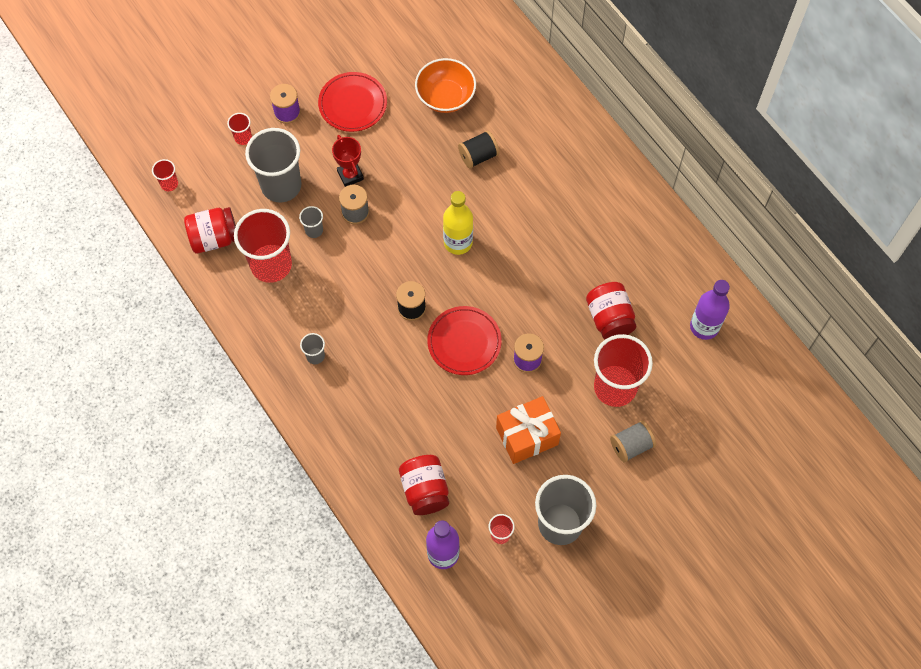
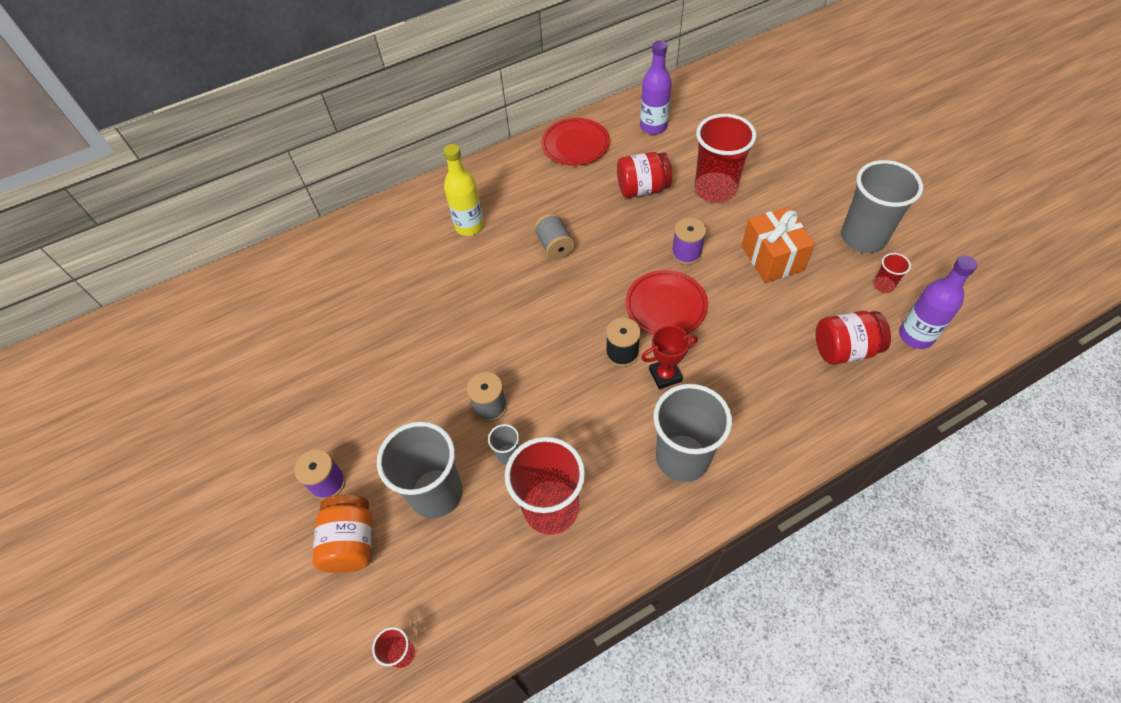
camera: 80 degrees left, 10 degrees down
red jar [184,207,236,253] -> none
red cup [227,113,252,145] -> orange jar [312,494,372,573]
grey cup [300,333,325,364] -> grey cup [653,384,732,482], size x2.28
red plate [318,72,387,132] -> red plate moved to [541,118,610,166]
red trophy [332,135,364,187] -> red trophy moved to [641,325,698,389]
orange bowl [415,58,476,113] -> none
yellow bottle [443,191,473,255] -> yellow bottle moved to [443,144,484,236]
black spool [458,130,500,169] -> none
grey spool [610,420,656,463] -> grey spool moved to [534,213,575,260]

